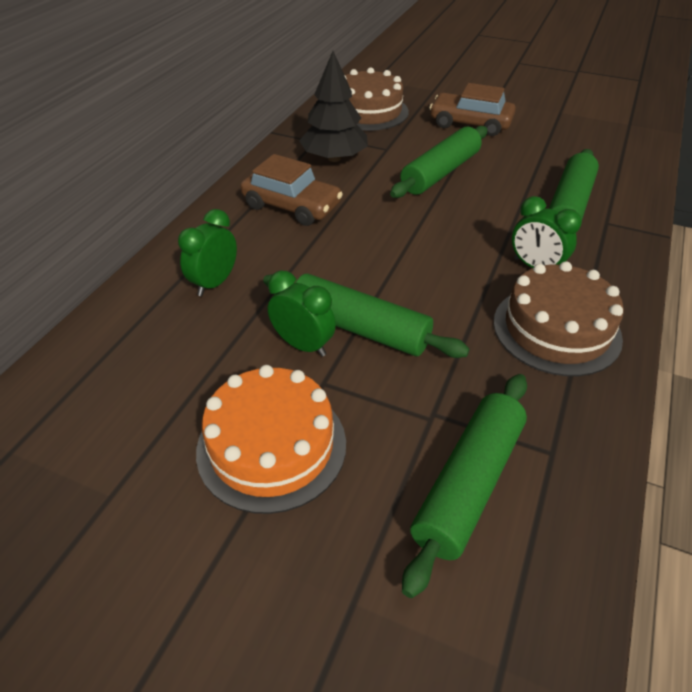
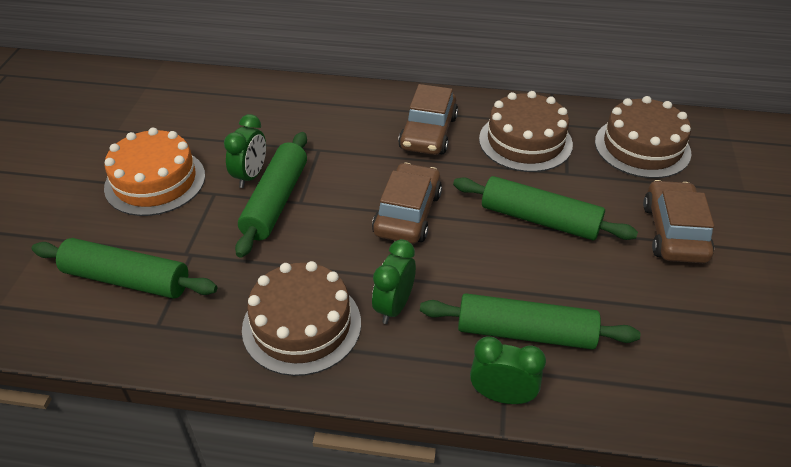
camera: 75 degrees right, 0 degrees up
green clock [178,209,237,296] -> green clock moved to [470,337,546,404]
black tree [299,51,368,162] -> brown cake [479,91,573,172]
none -> brown car [372,163,442,244]

